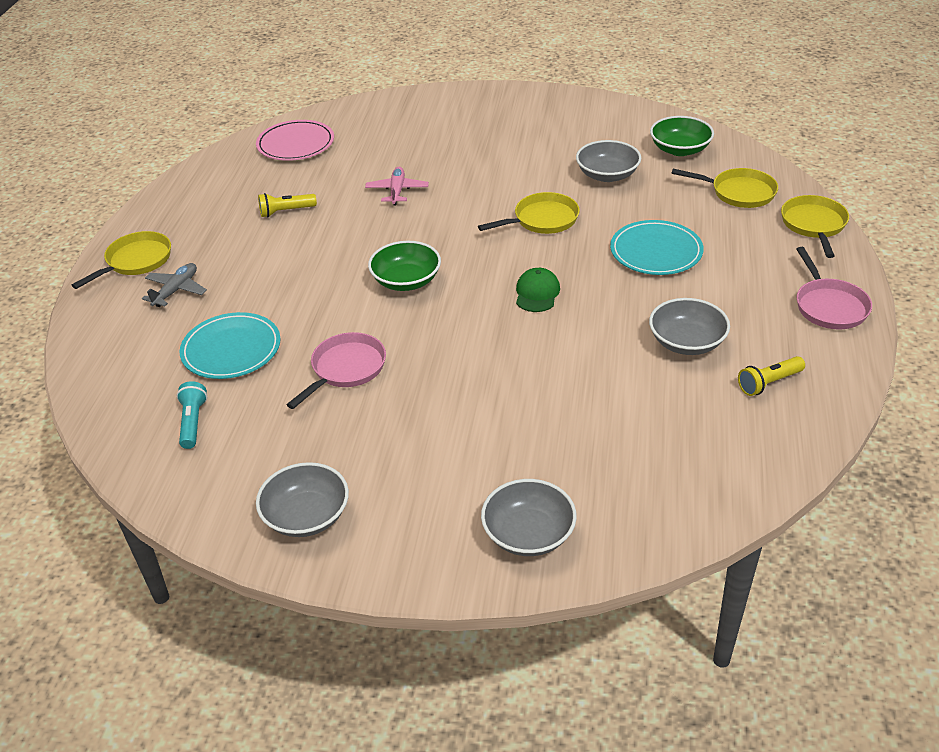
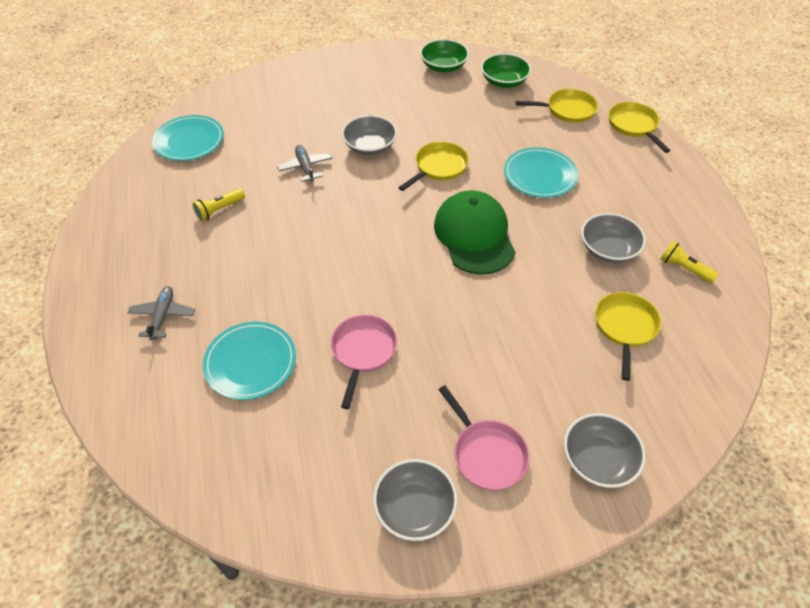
camera: 25 degrees left, 10 degrees up
yellow pan [72,231,171,289] -> yellow pan moved to [595,292,661,381]
turquoise flashlight [177,381,207,449] -> none
pink plate [256,120,334,161] -> turquoise plate [152,115,224,161]
pink plane [365,167,429,206] -> grey plane [277,145,332,182]
green bowl [368,241,441,291] -> green bowl moved to [420,39,469,72]
green cap [516,268,560,312] -> green cap [434,190,516,275], size x2.04
grey bowl [576,140,641,182] -> grey bowl moved to [342,115,397,155]
yellow flashlight [738,356,805,396] -> yellow flashlight turned 90 degrees clockwise [660,241,719,283]
pink pan [796,247,872,329] -> pink pan moved to [438,385,530,490]

